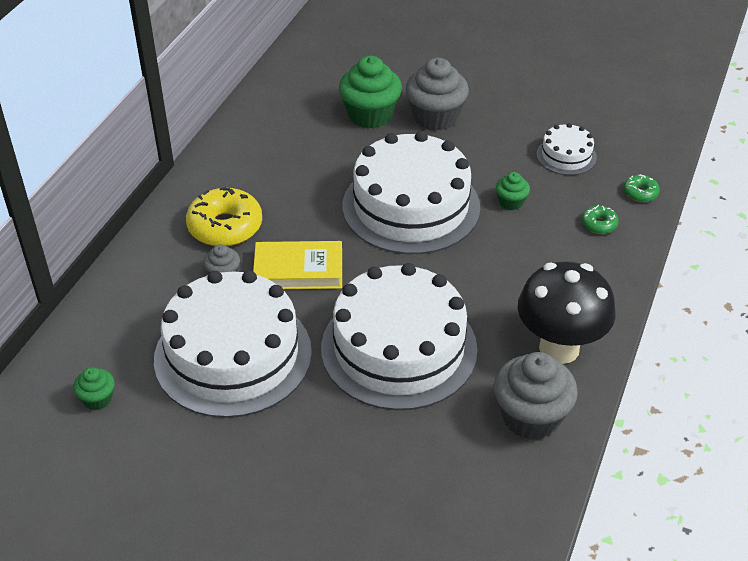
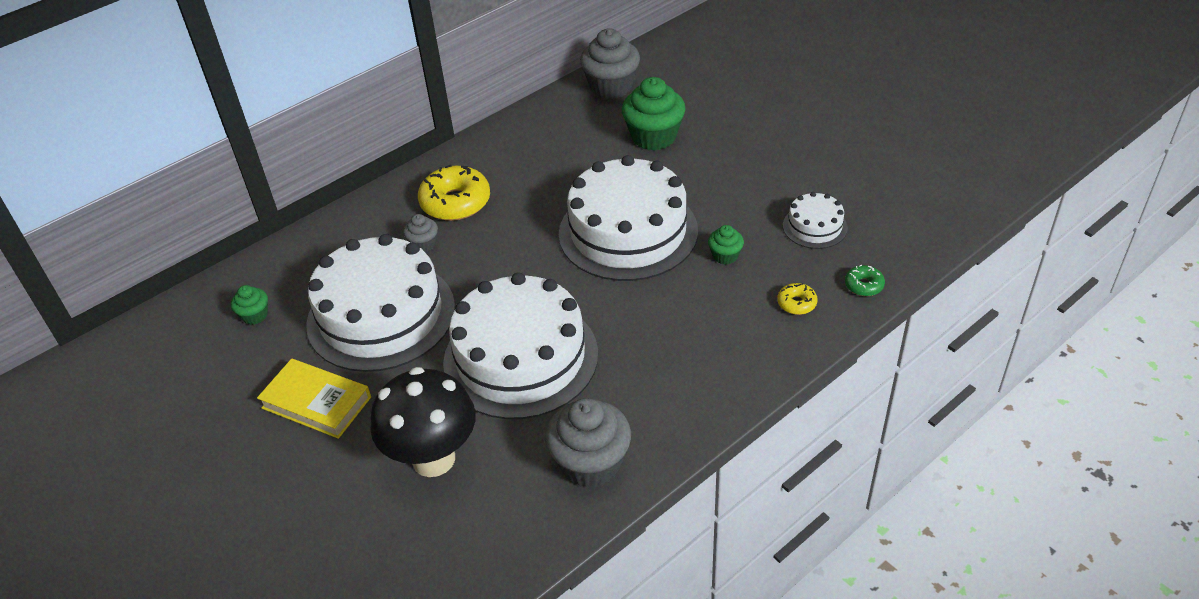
camera: 30 degrees right, 0 degrees up
yellow book [253,241,342,289] -> yellow book moved to [257,358,371,439]
grey cupcake [405,57,469,131] -> grey cupcake moved to [580,28,640,99]
black mushroom [518,261,615,364] -> black mushroom moved to [371,367,476,477]
green donut [581,205,619,234] -> yellow donut [777,283,818,315]

